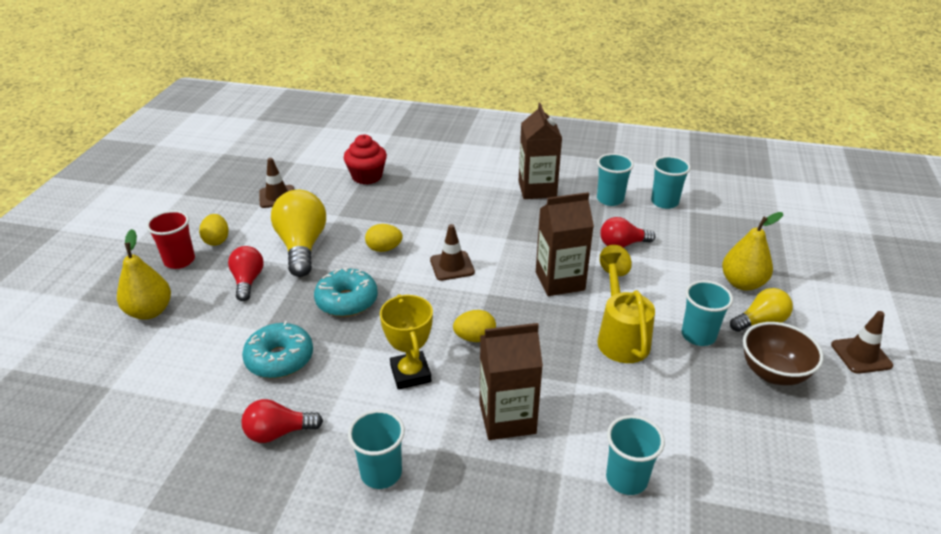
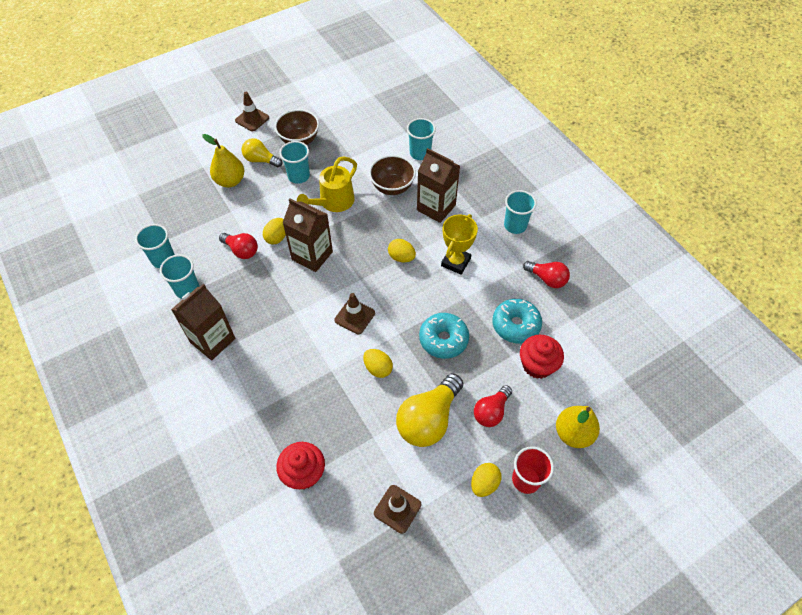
camera: 135 degrees left, 20 degrees up
none -> brown bowl [369,155,416,195]
none -> red cupcake [520,335,564,379]

